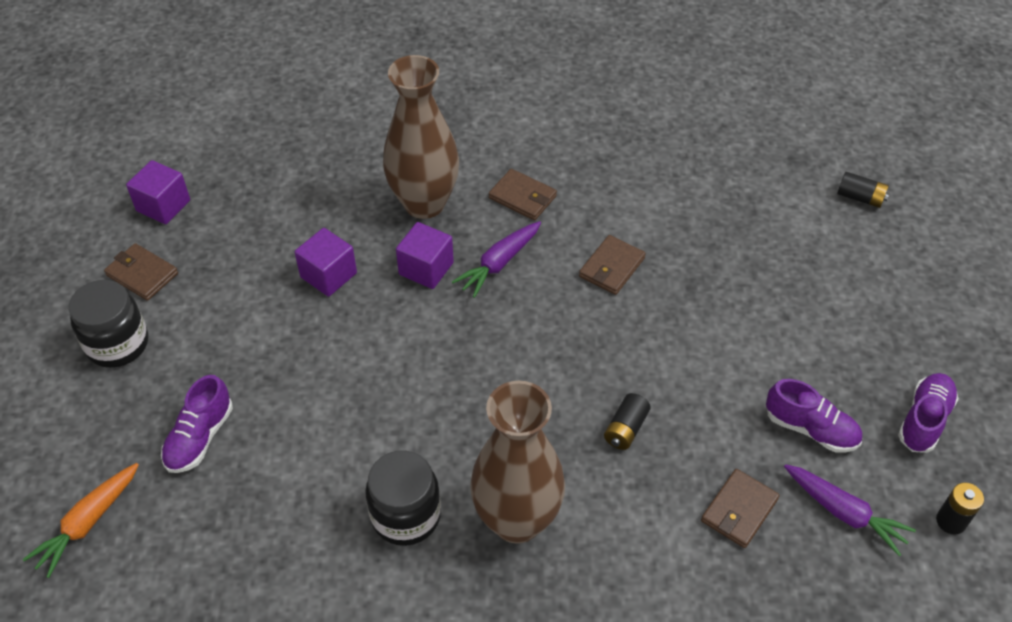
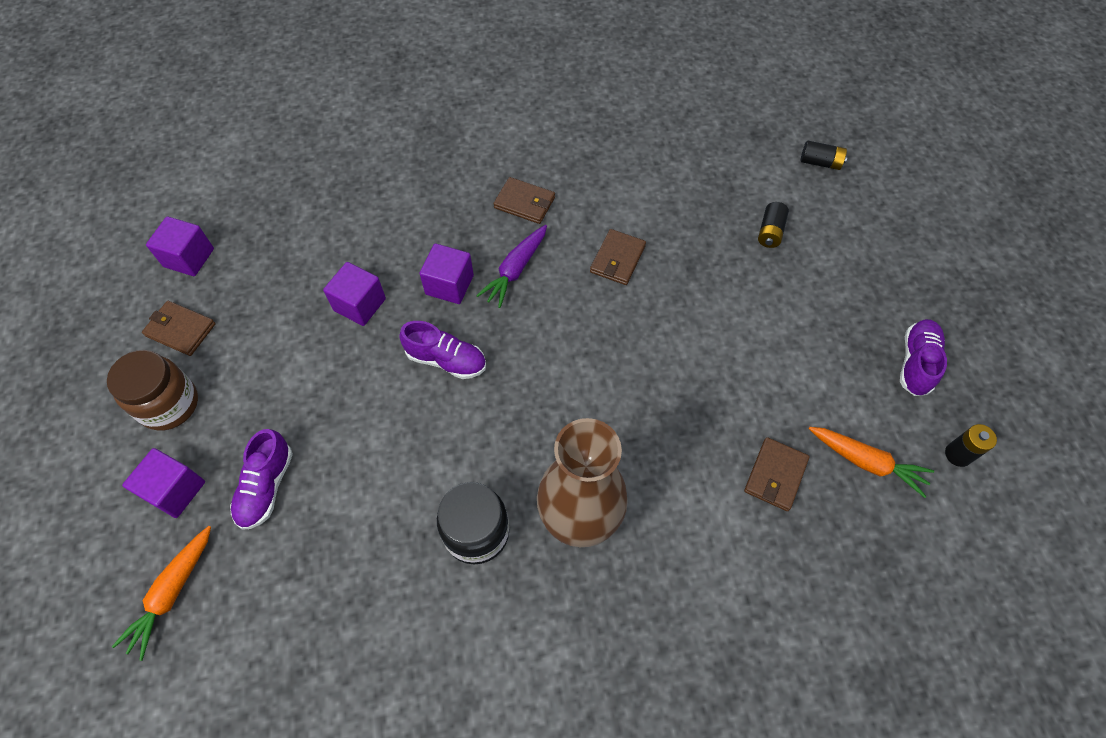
camera: 10 degrees left, 10 degrees up
black jar [69,280,148,368] -> brown jar [107,350,198,431]
brown vase [383,55,459,219] -> none
black battery [604,393,651,450] -> black battery moved to [758,202,789,248]
purple shoe [766,379,862,453] -> purple shoe moved to [399,321,486,379]
purple carrot [784,464,916,556] -> orange carrot [809,427,934,498]
none -> purple cube [122,448,205,518]

